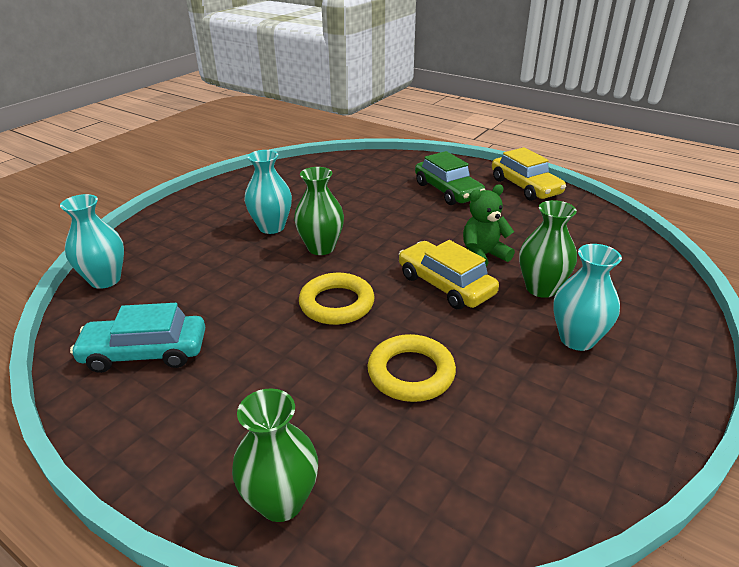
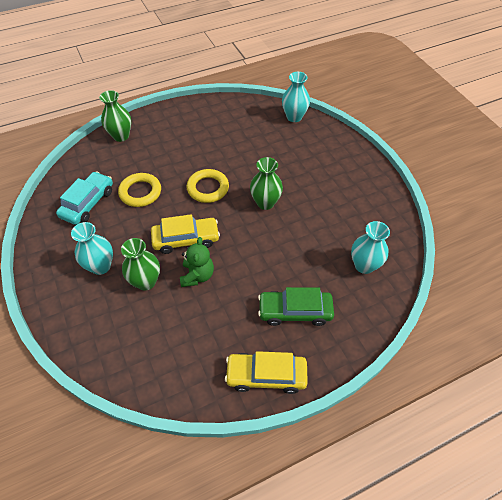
camera: 120 degrees right, 20 degrees up
turquoise car [70,303,205,373] -> turquoise car moved to [56,171,113,225]
turquoise vase [244,150,292,234] -> turquoise vase moved to [351,221,390,274]

